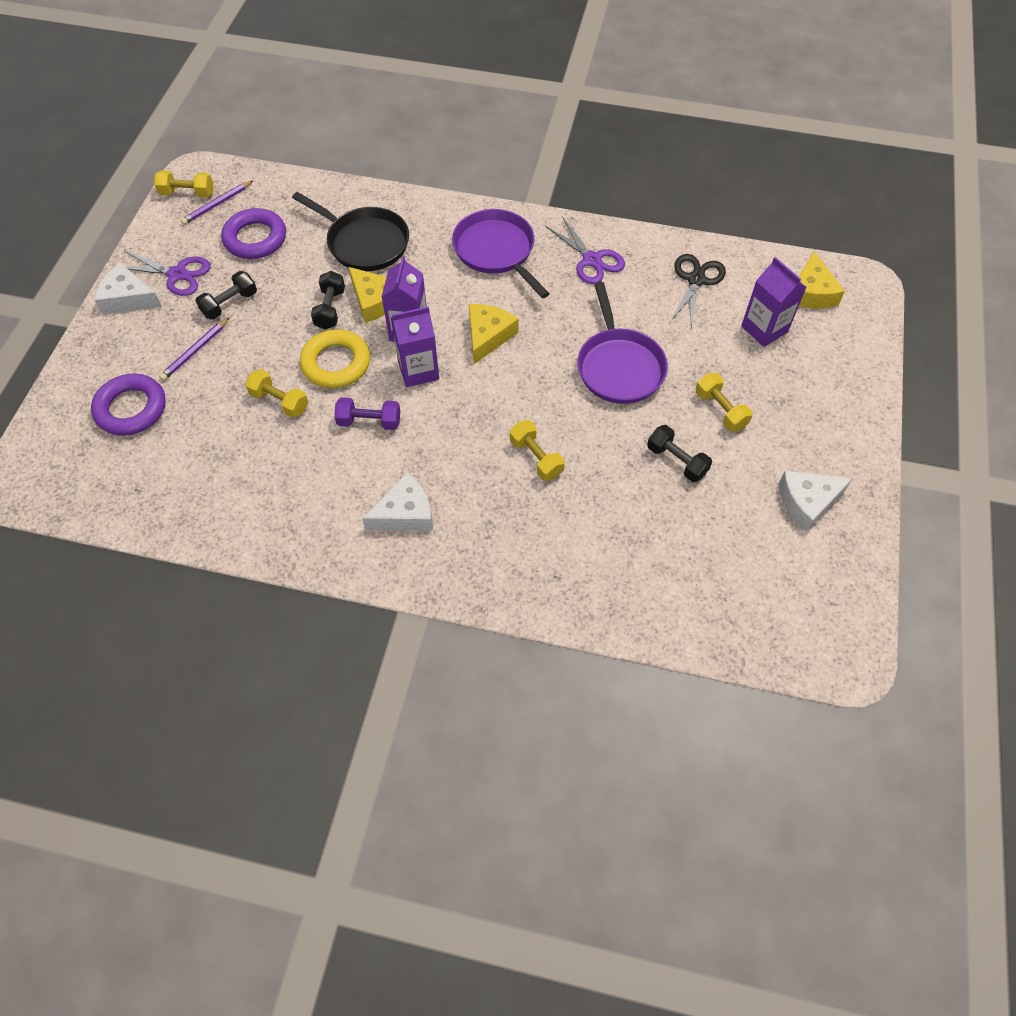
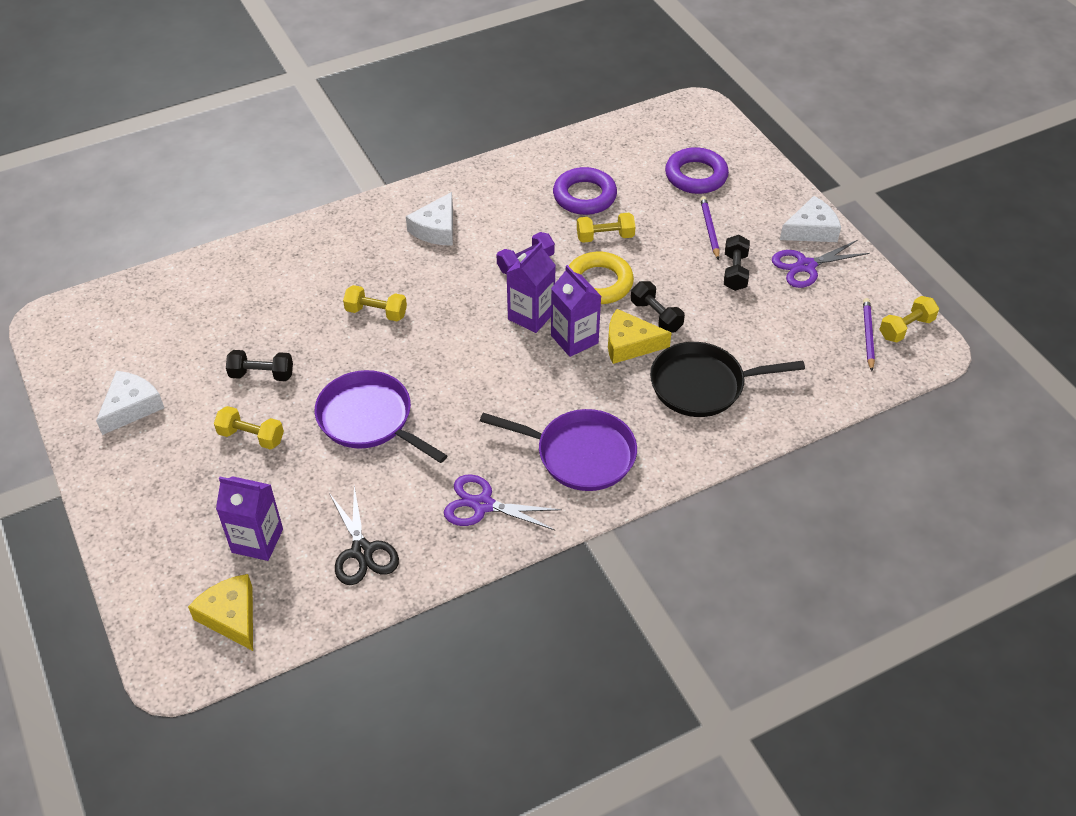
camera: 140 degrees right, 10 degrees down
purple ring [221,208,286,259] -> purple ring moved to [553,167,617,215]
yellow cheese [469,304,519,364] -> none

